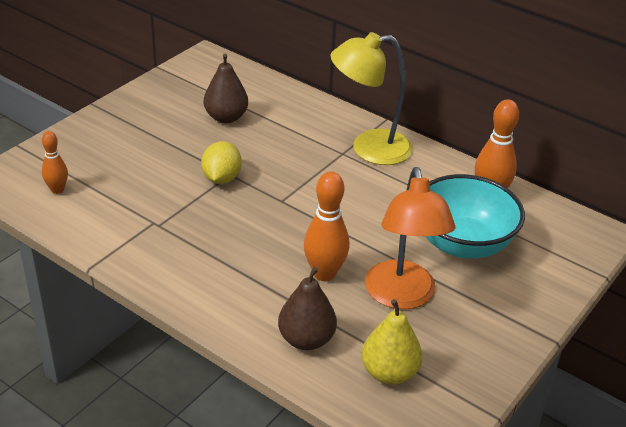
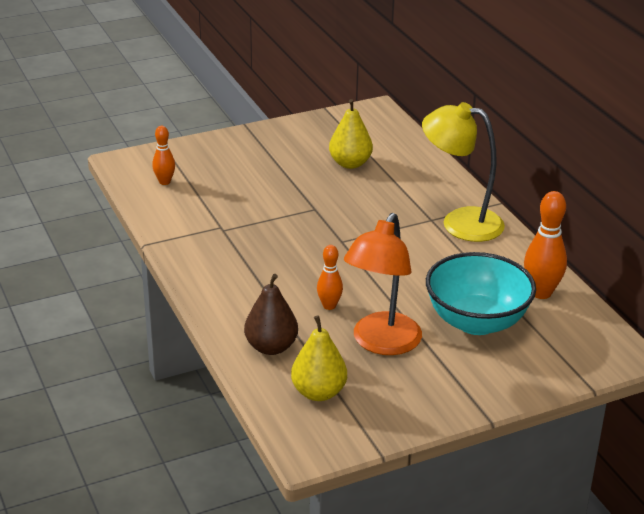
camera: 30 degrees right, 5 degrees down
yellow lemon [201,141,242,184] -> none
brown pear [204,54,248,123] -> yellow pear [329,99,373,169]
orange bowling pin [304,171,349,281] -> orange bowling pin [317,245,343,310], size x0.61

